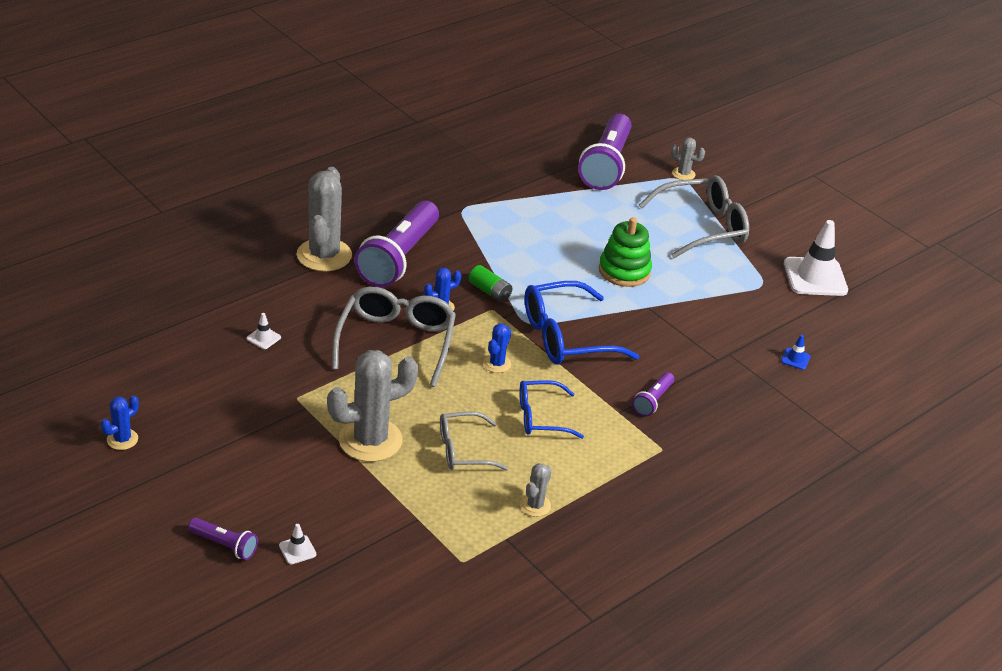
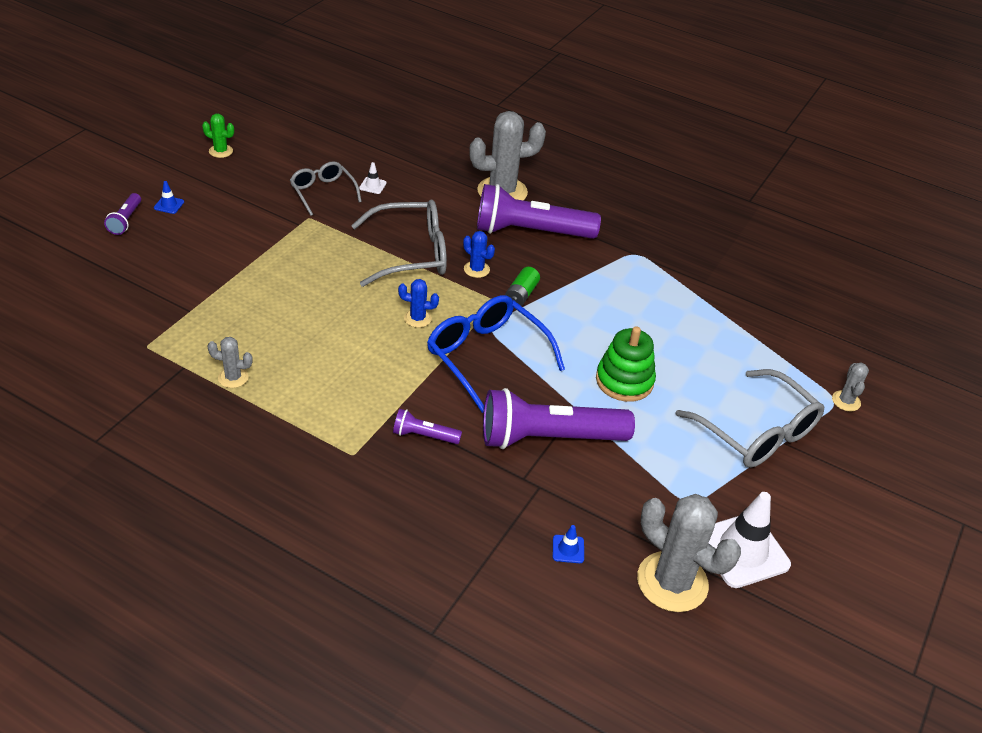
camera: 70 degrees right, 5 degrees up
blue cactus [101,395,139,450] -> green cactus [202,114,234,158]
white traffic cone [279,524,316,564] -> none
grey cactus [327,350,418,462] -> grey cactus moved to [637,494,741,612]
grey glasses [440,412,509,471] -> grey glasses moved to [290,161,362,216]
blue glasses [519,380,584,439] -> none
purple flashlight [578,114,632,190] -> purple flashlight moved to [483,388,635,449]
none -> blue traffic cone [154,181,184,214]

